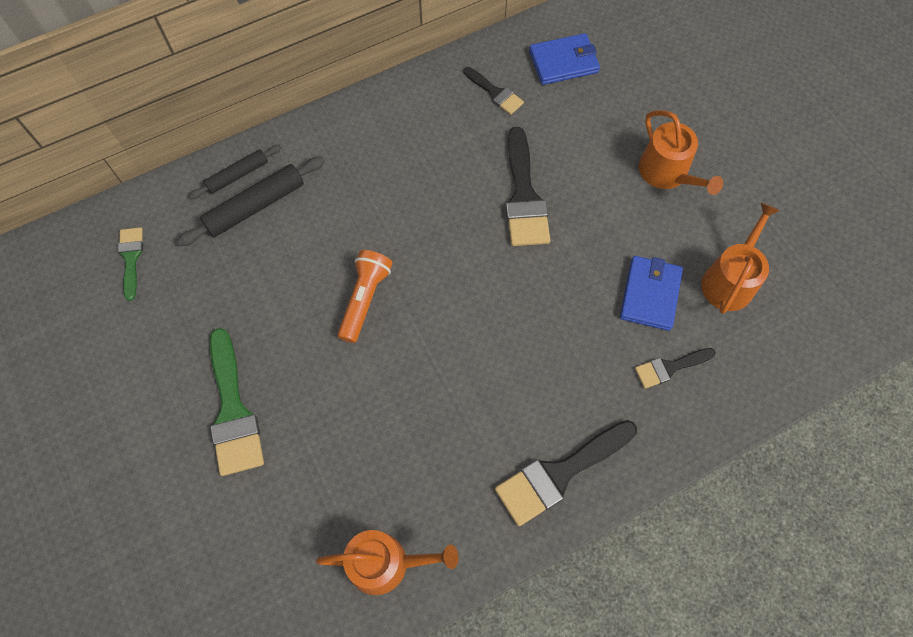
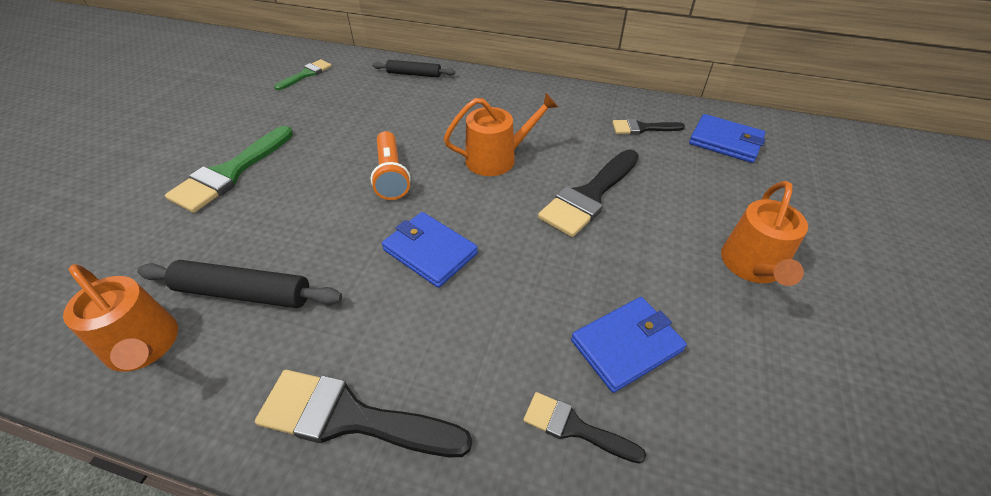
camera: 45 degrees right, 20 degrees down
black rolling pin [177,156,325,246] -> black rolling pin moved to [137,260,342,308]
orange flashlight [338,250,392,343] -> orange flashlight turned 105 degrees clockwise [370,131,411,200]
black brush [464,67,524,115] -> black brush turned 90 degrees clockwise [612,119,685,134]
orange watering can [701,203,780,314] -> orange watering can moved to [444,93,558,176]
none -> blue wallet [382,212,478,288]

